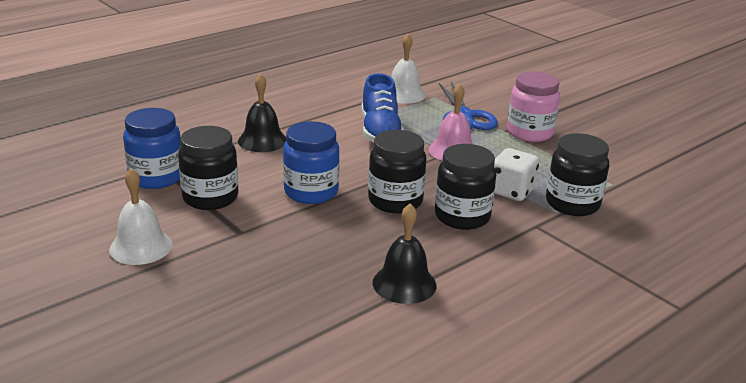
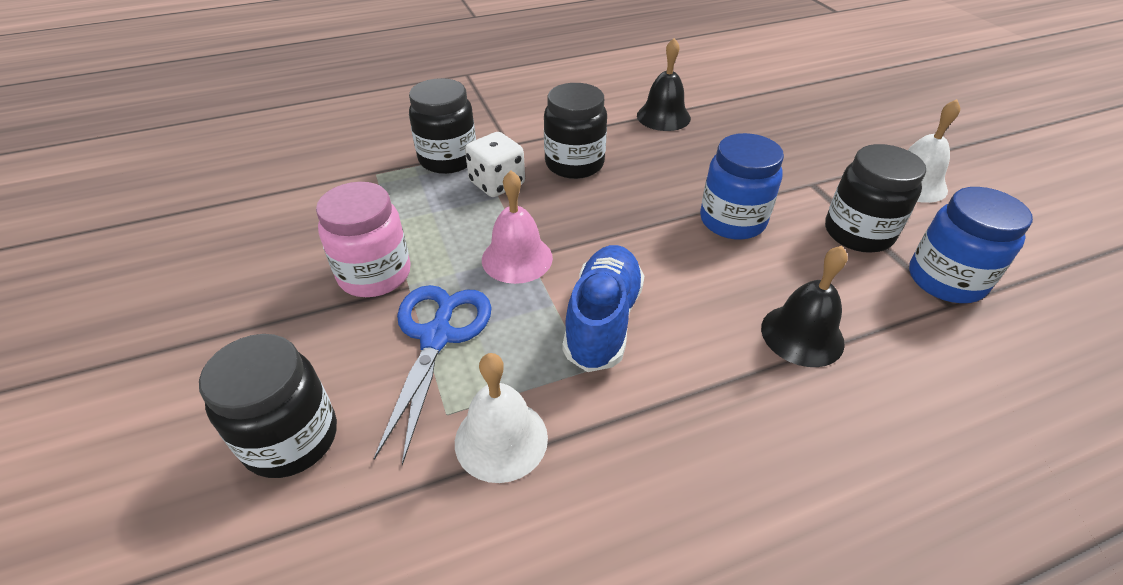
camera: 160 degrees left, 15 degrees up
black jar [368,130,427,214] -> black jar moved to [199,334,337,478]

